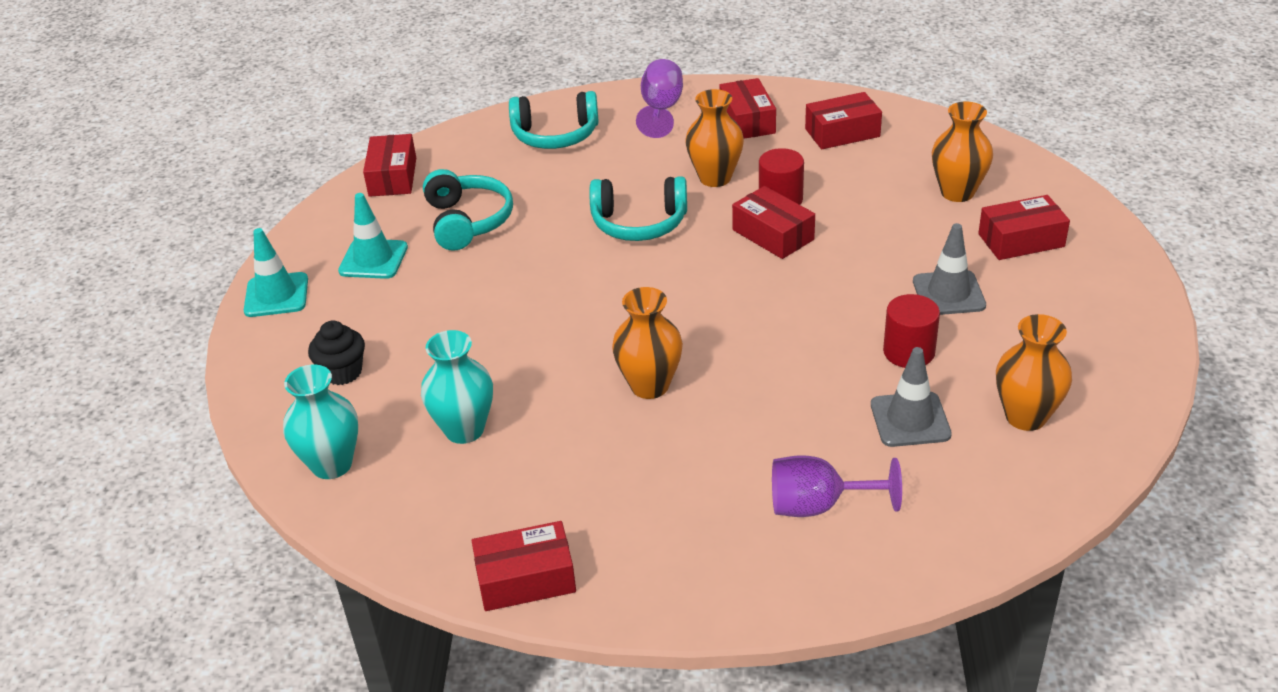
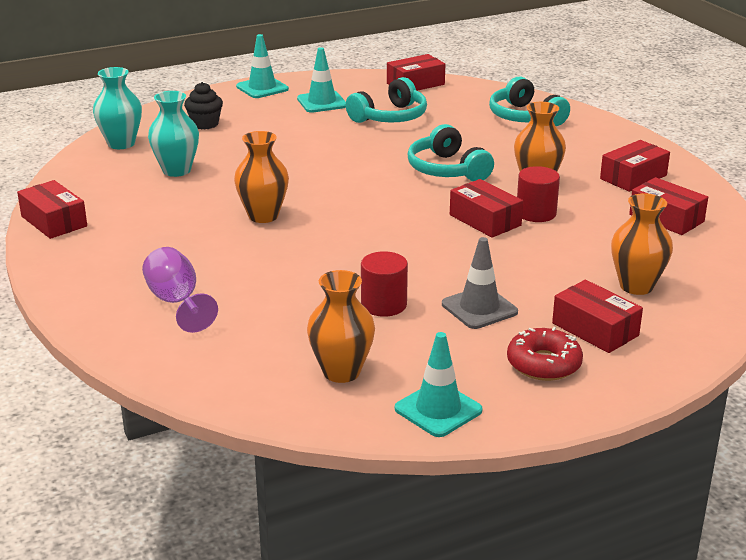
camera: 60 degrees right, 10 degrees down
purple goblet [636,59,683,138] -> none
red box [732,186,815,259] -> red box turned 60 degrees counterclockwise [450,179,523,238]
grey traffic cone [871,347,952,447] -> none
none -> turquoise traffic cone [395,332,483,437]
none -> red donut [507,327,583,381]

